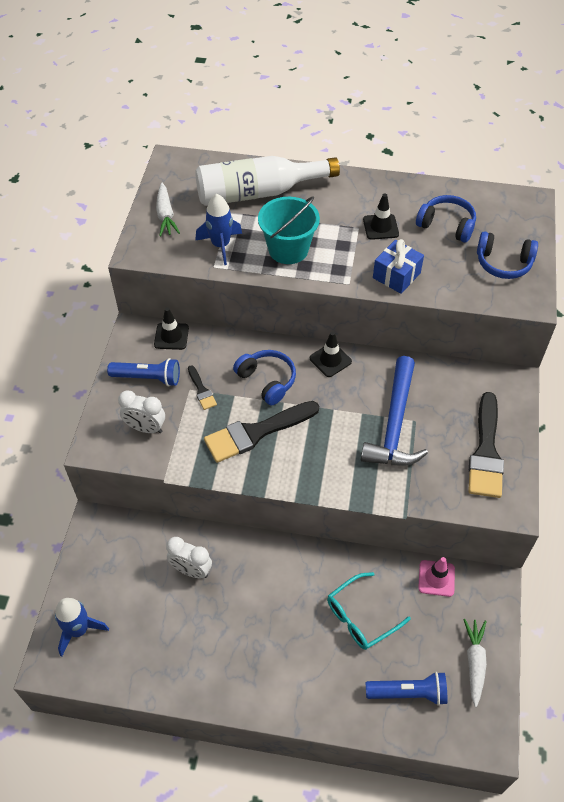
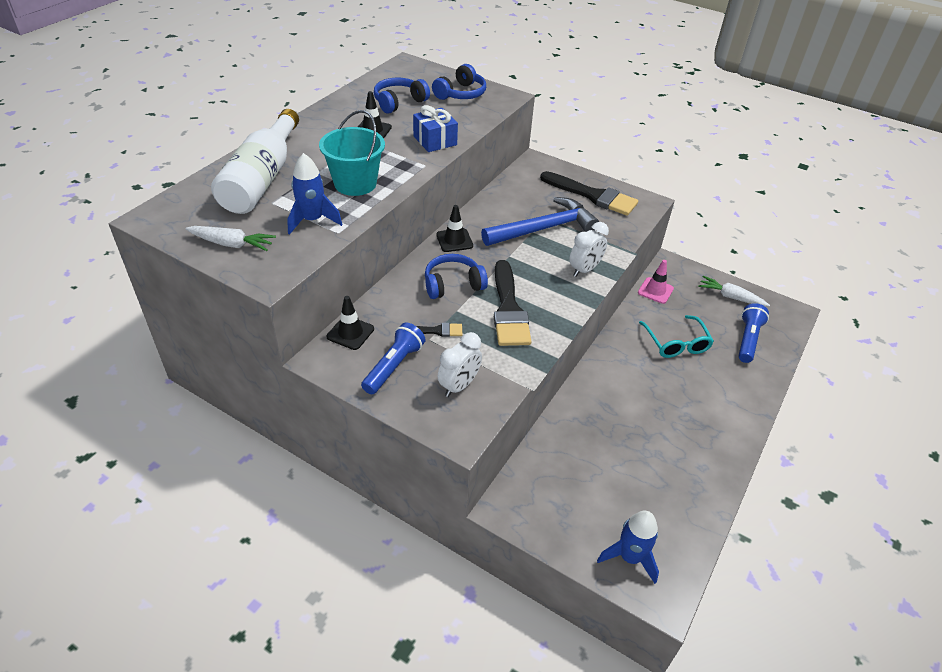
camera: 70 degrees left, 10 degrees down
white clock [166,537,212,579] -> white clock moved to [569,222,609,277]
blue hammer [361,356,428,466] -> blue hammer turned 60 degrees counterclockwise [481,197,599,246]

